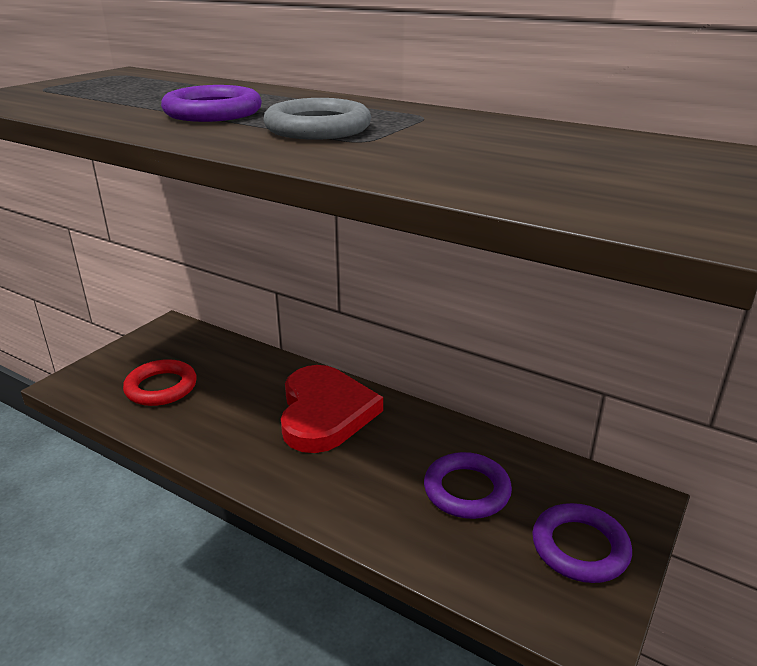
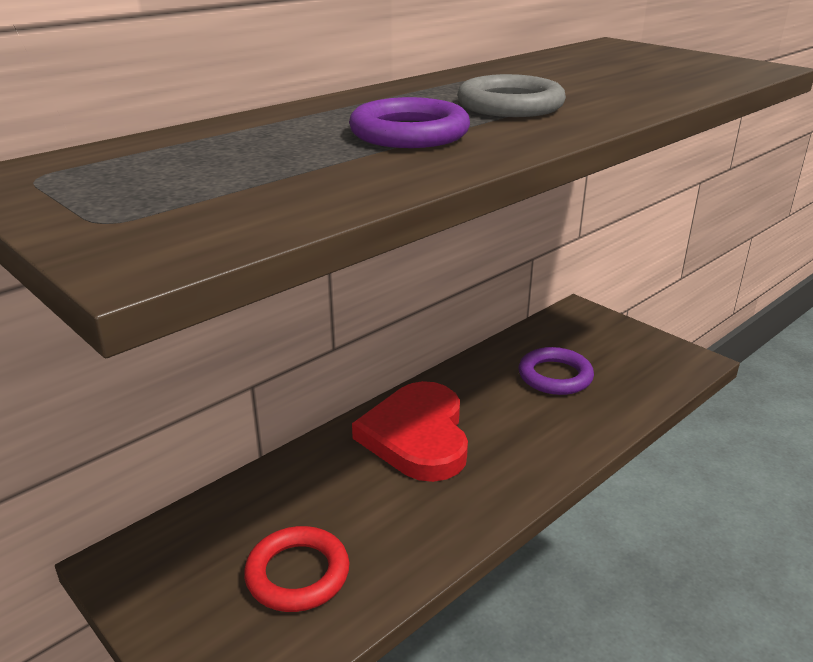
camera: 75 degrees left, 0 degrees up
red heart [281,365,383,453] -> red heart turned 105 degrees counterclockwise [352,381,468,482]
purple ring [532,503,632,583] -> none

